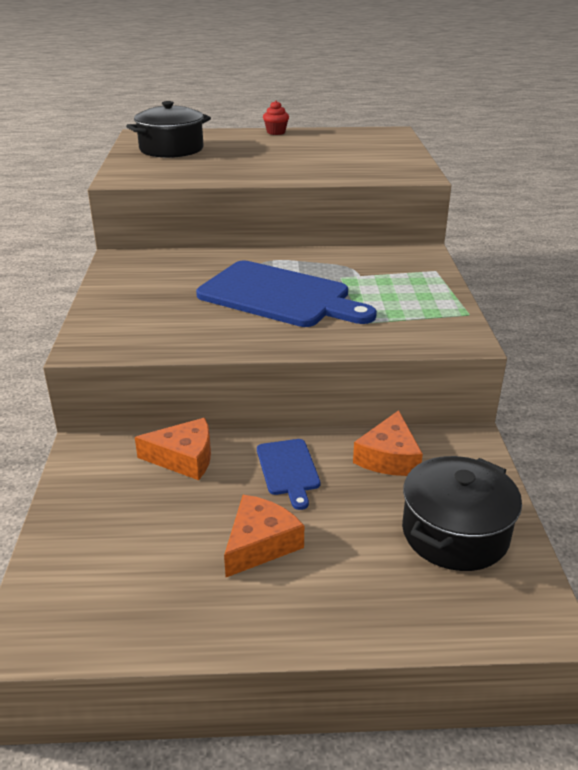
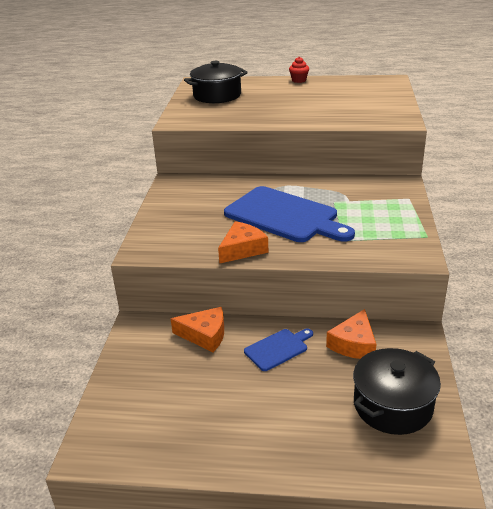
camera: 10 degrees right, 0 degrees up
orange cheese [224,495,304,577] -> orange cheese moved to [218,221,269,264]
blue cutting board [257,439,320,510] -> blue cutting board turned 120 degrees counterclockwise [244,329,313,371]

